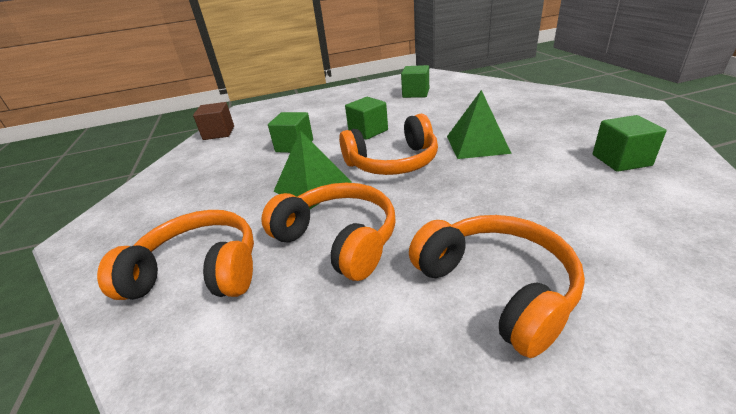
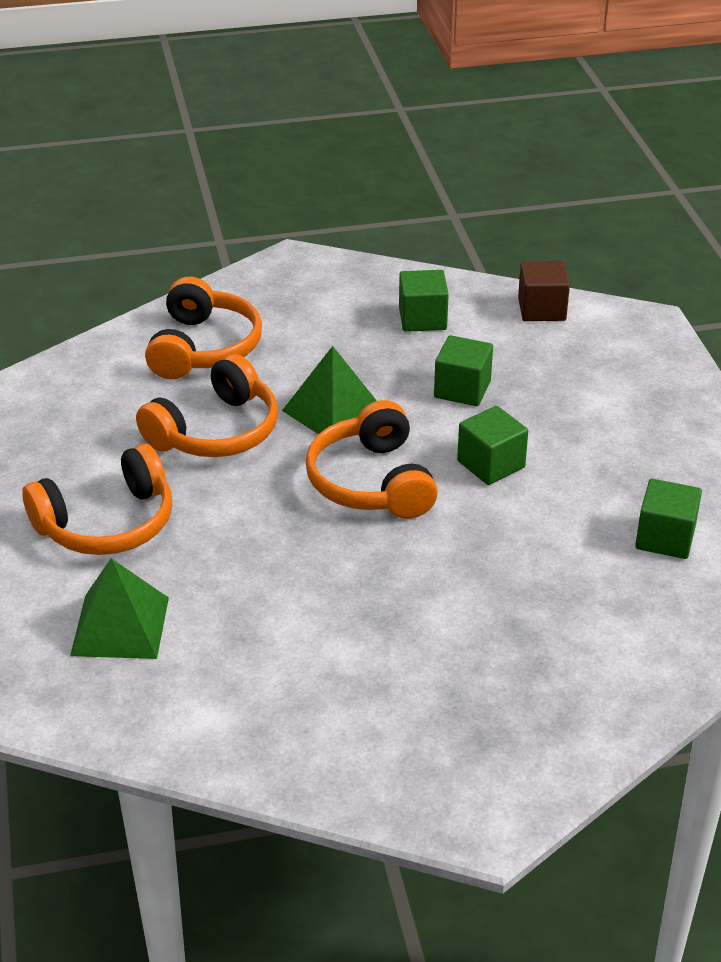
camera: 90 degrees right, 5 degrees up
green pyramid [447,90,512,159] -> green pyramid moved to [70,558,169,659]
green cube [593,115,666,172] -> green cube moved to [399,270,449,332]

